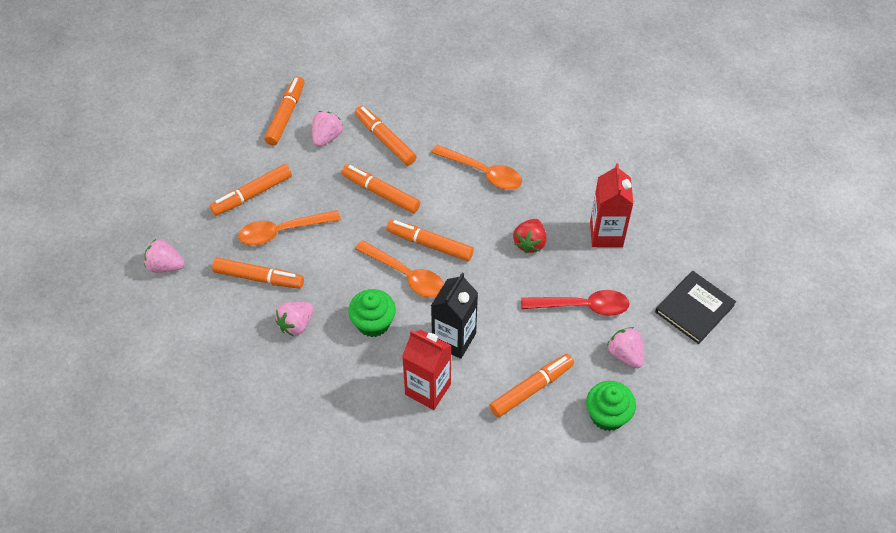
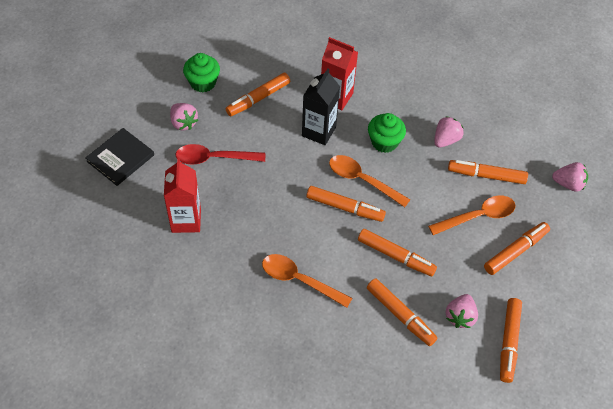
camera: 175 degrees right, 0 degrees up
red strawberry [513,219,546,253] -> none

